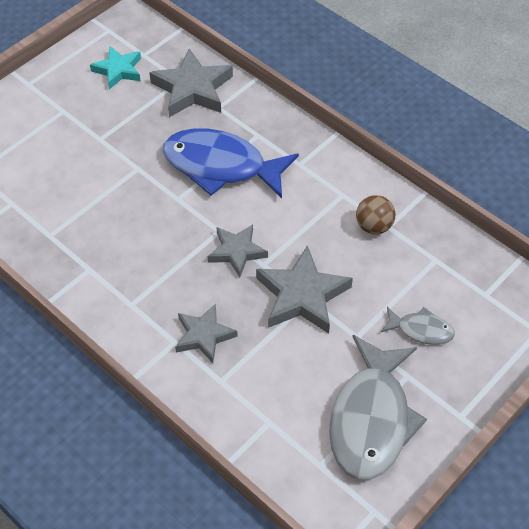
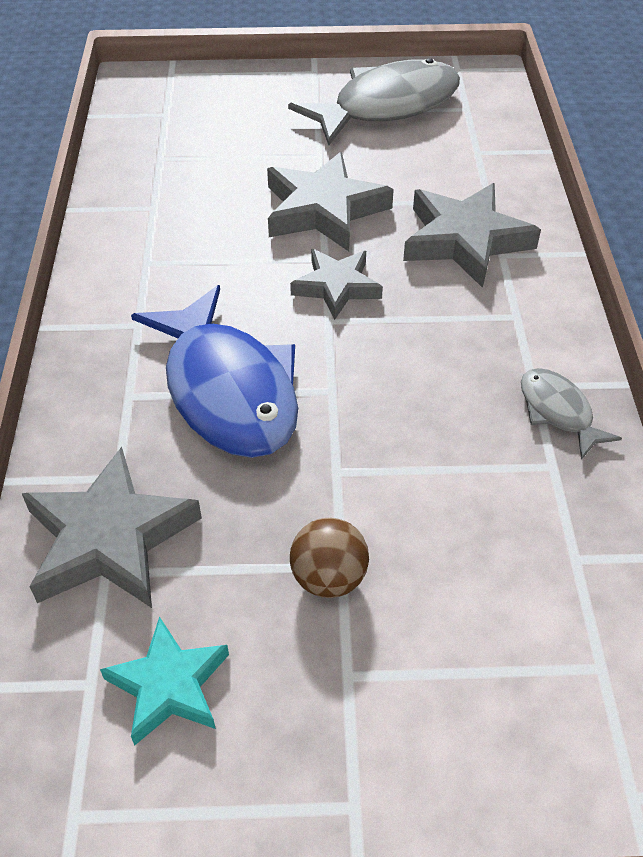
camera: 135 degrees left, 5 degrees down
grey star [175,304,238,363] -> grey star [403,183,541,288], size x1.56
brown ball [356,195,395,234] -> brown ball moved to [290,518,369,598]
grey fish [381,307,455,345] -> grey fish moved to [521,368,622,460]

